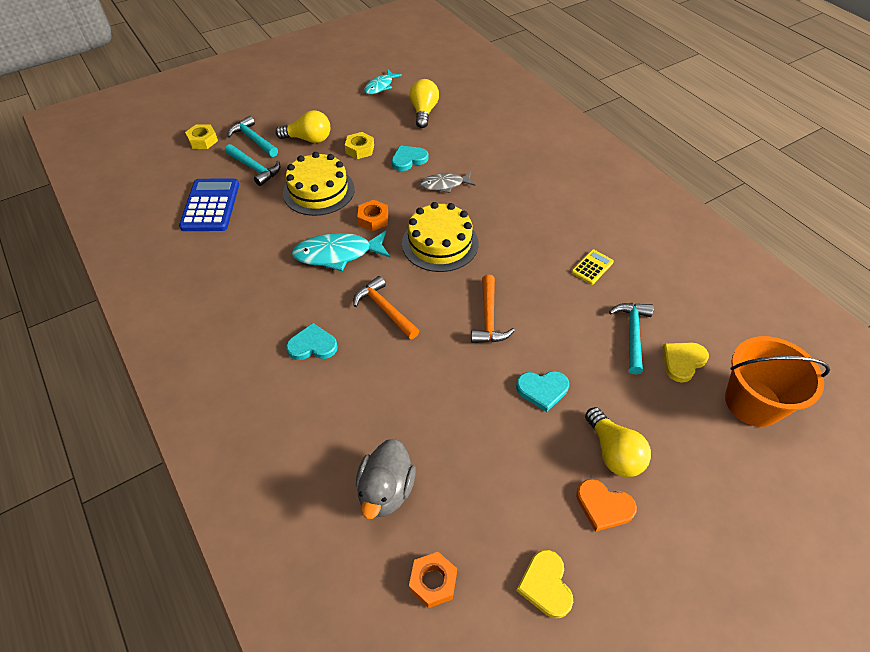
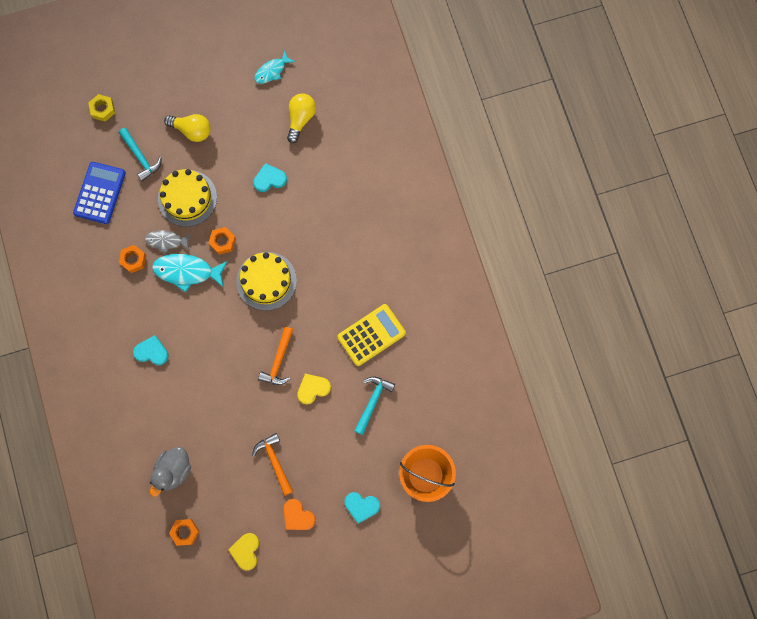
camera: 15 degrees right, 25 degrees up
turquoise hammer [228,116,278,157] -> none
yellow nut [345,132,374,159] -> none
orange hammer [353,276,419,339] -> orange hammer moved to [252,433,293,496]
grey fish [420,172,475,193] -> grey fish moved to [145,230,191,254]
turquoise heart [516,371,569,412] -> turquoise heart moved to [345,492,380,524]
yellow calculator [571,249,614,285] -> yellow calculator [337,304,406,366], size x1.93
yellow light bulb [585,407,651,477] -> none
yellow heart [662,343,709,383] -> yellow heart moved to [297,374,331,404]
none -> orange nut [119,245,146,273]

